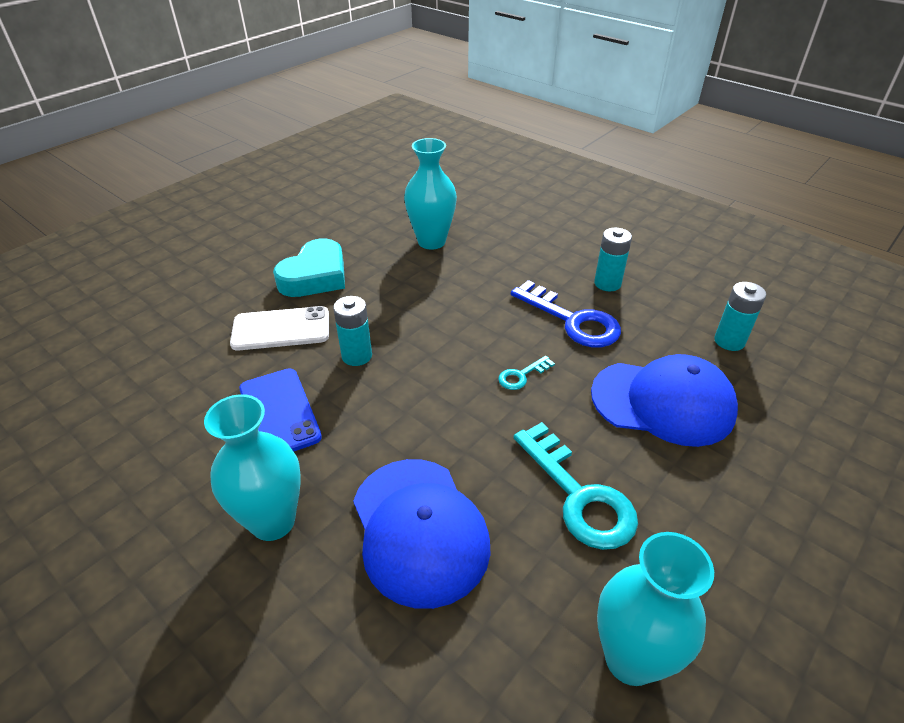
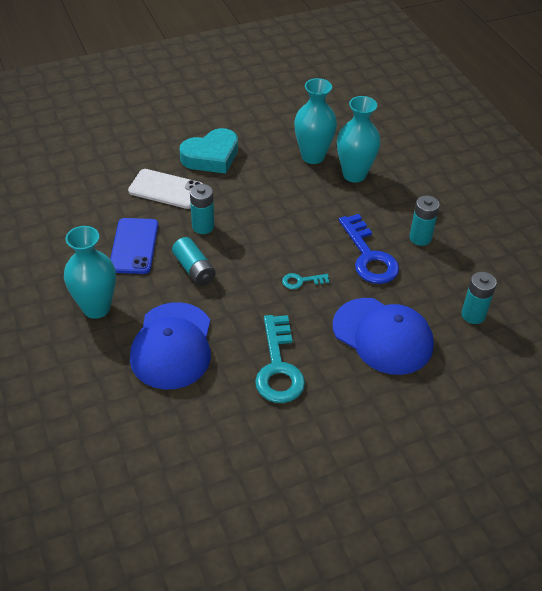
camera: 25 degrees right, 5 degrees up
turquoise vase [597,532,714,686] -> turquoise vase moved to [337,96,381,182]
none -> turquoise battery [172,237,216,286]

